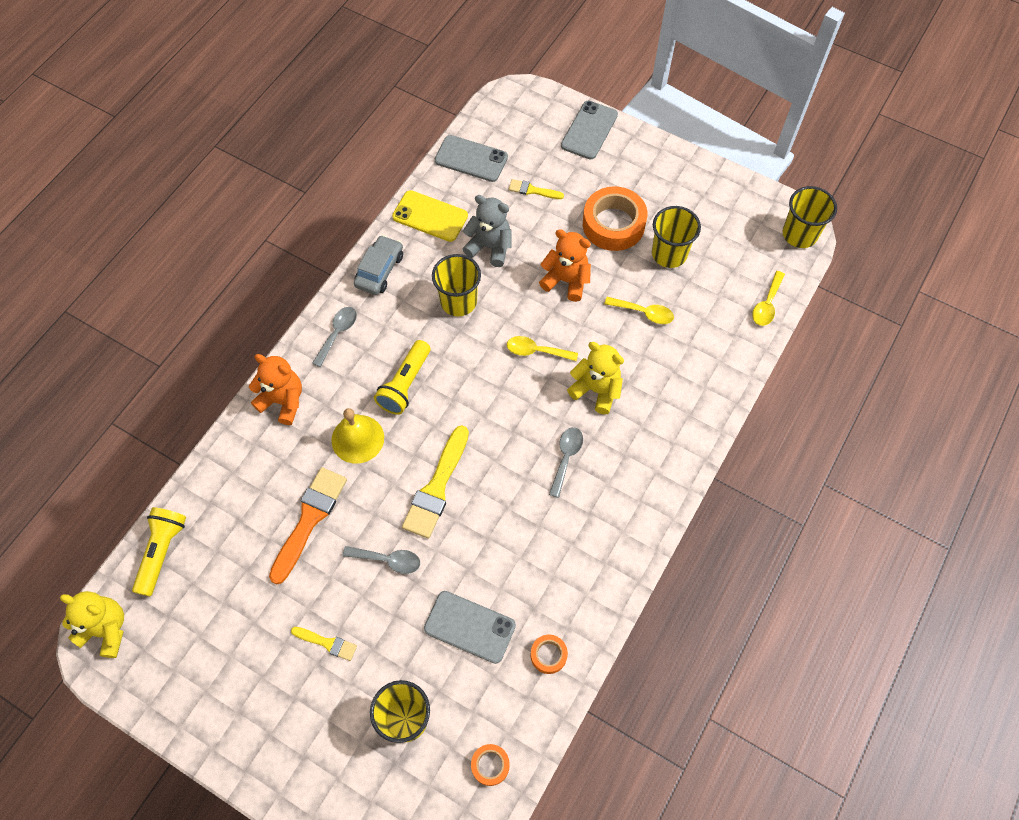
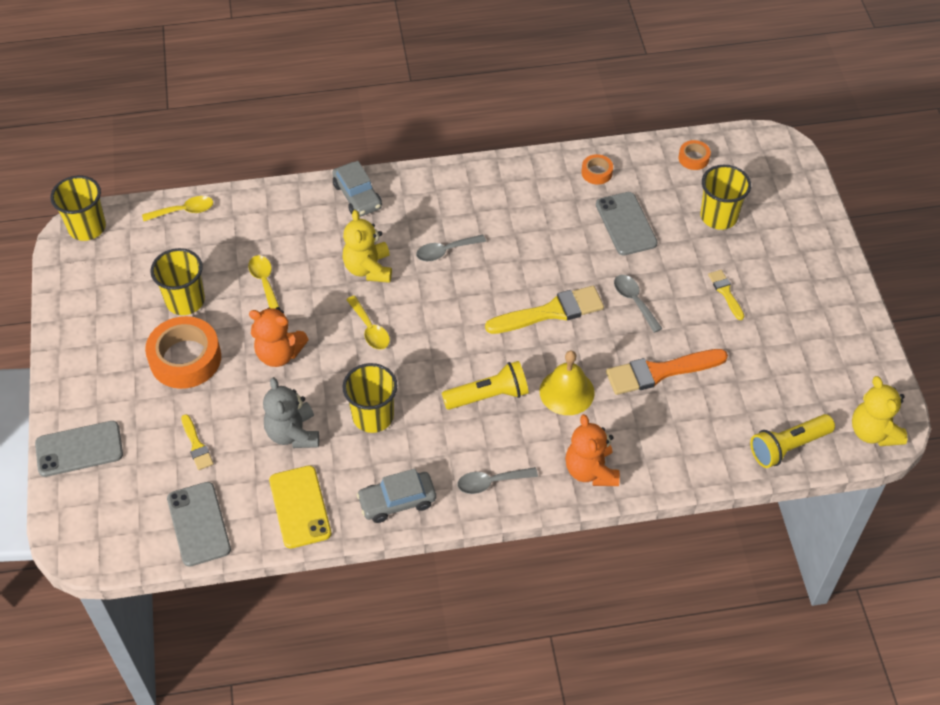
camera: 130 degrees left, 10 degrees down
orange teddy bear [539,229,591,302] -> orange teddy bear turned 60 degrees counterclockwise [249,307,309,367]
none -> grey car [332,161,382,217]

